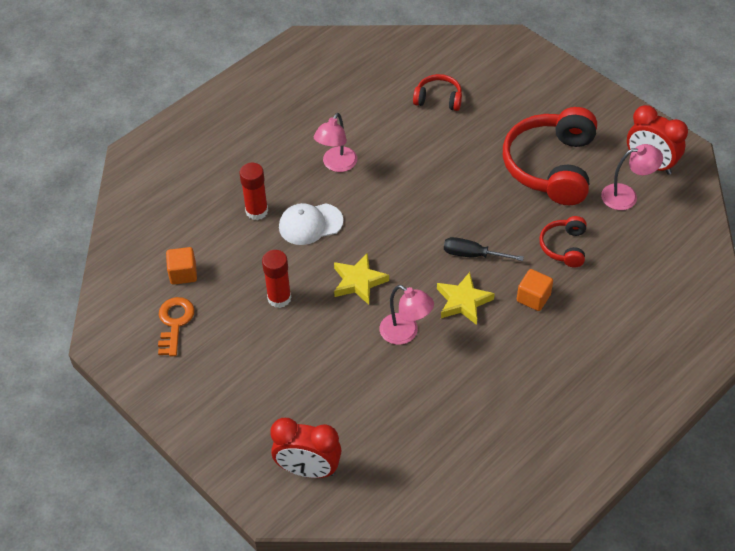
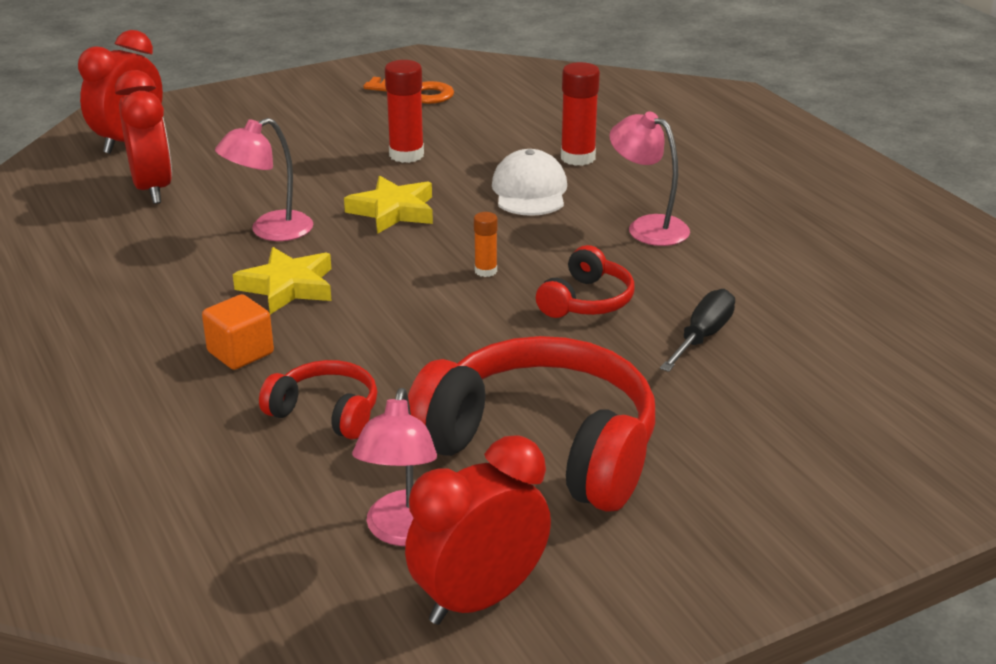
camera: 105 degrees right, 20 degrees down
orange cube [166,247,197,285] -> none
red headphones [413,74,462,111] -> red headphones moved to [536,245,635,318]
black screwdriver [444,237,524,261] -> black screwdriver moved to [660,289,735,372]
none -> red clock [115,70,172,204]
none -> orange glue stick [474,212,498,277]

